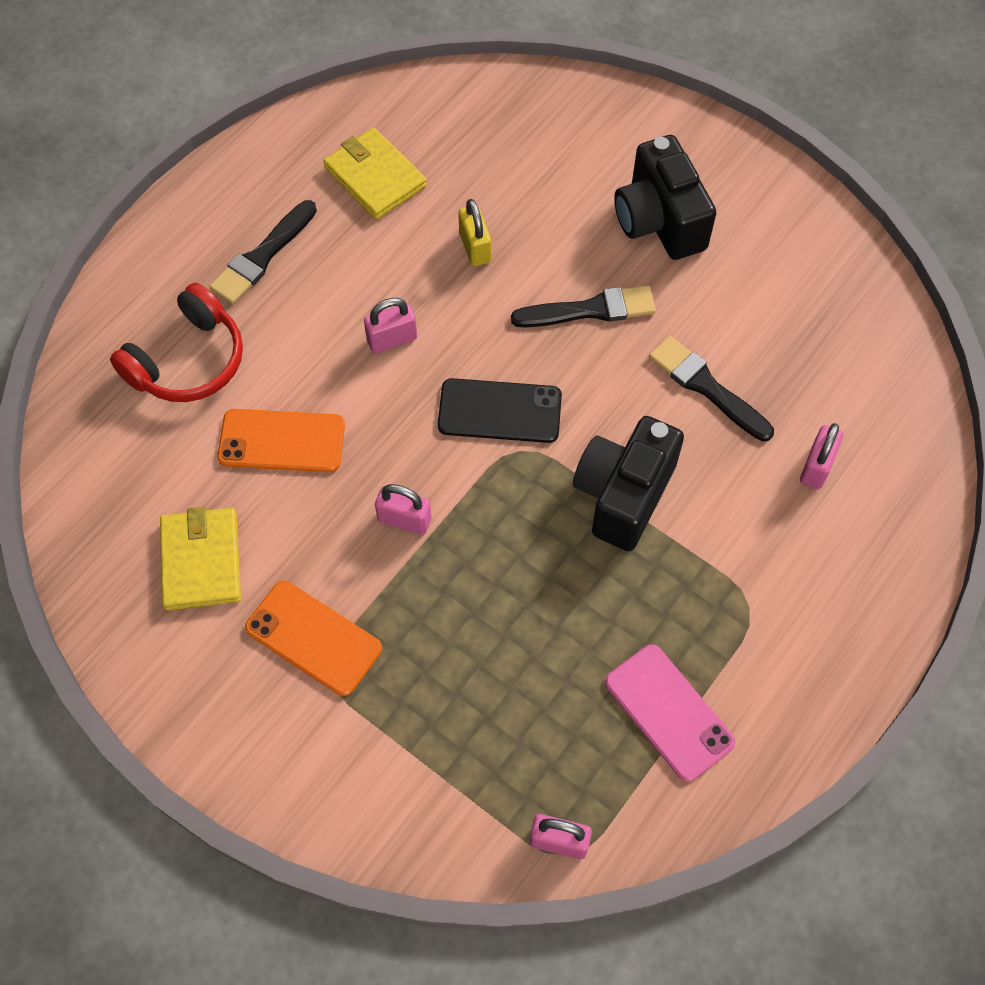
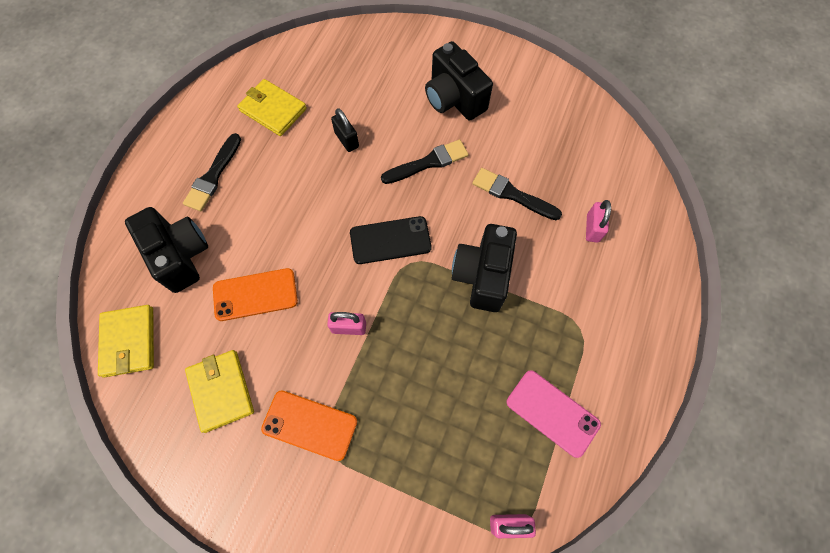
camera: 15 degrees left, 5 degrees up
red headphones [110,283,243,402] -> black camera [125,207,208,293]
pink padlock [364,298,417,353] -> none
yellow padlock [458,199,491,266] -> black padlock [331,108,359,152]
none -> yellow wallet [98,305,154,378]

